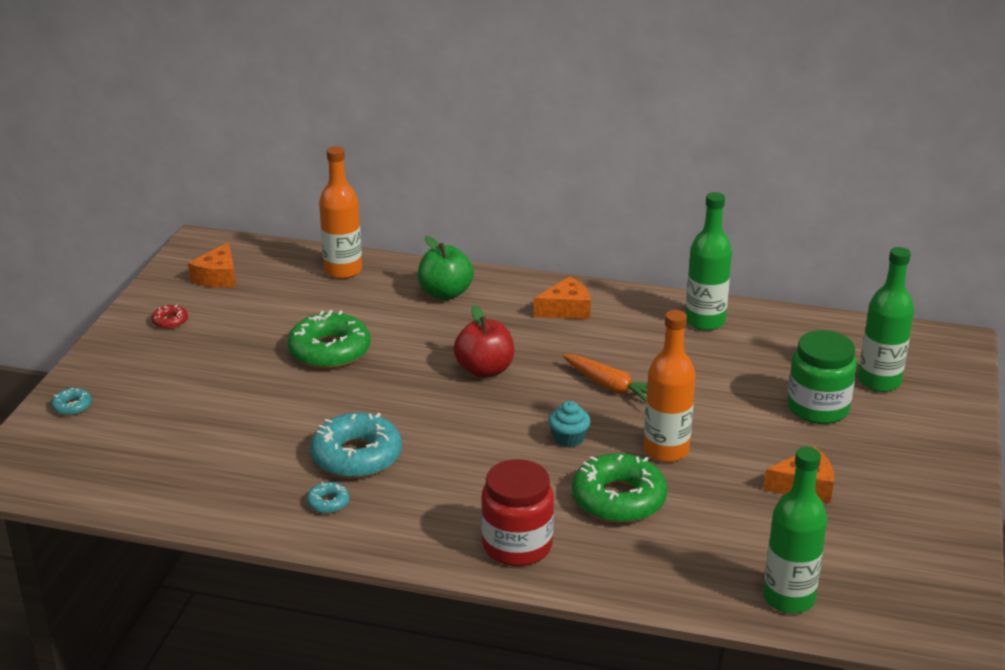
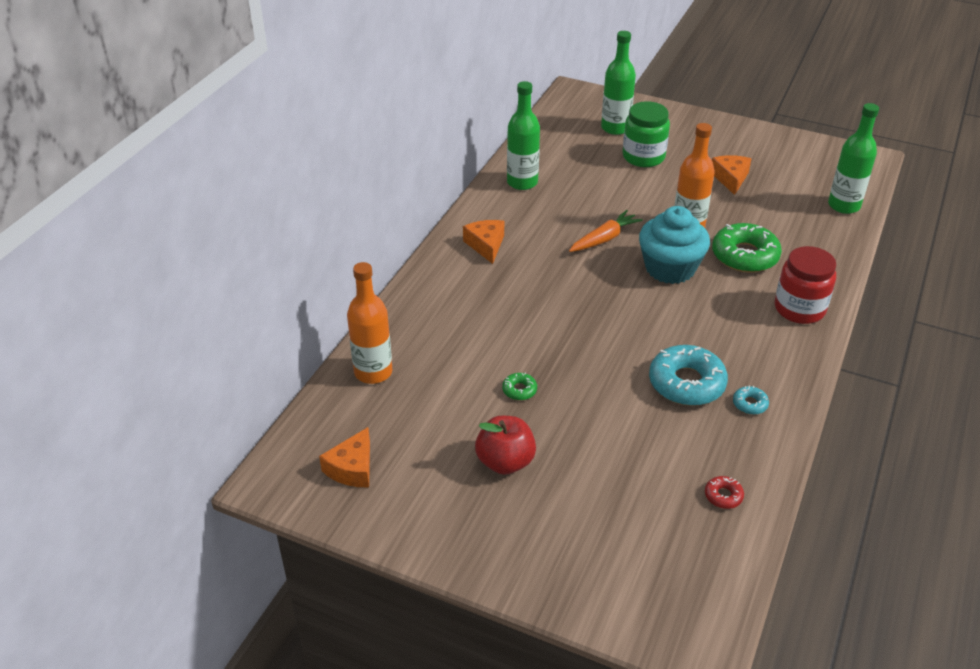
camera: 80 degrees left, 10 degrees up
turquoise donut [51,388,92,416] -> none
red donut [151,305,188,329] -> red donut moved to [705,476,744,509]
orange cheese [188,242,236,288] -> orange cheese turned 90 degrees clockwise [319,427,370,487]
green donut [288,310,371,369] -> green donut [502,372,537,400], size x0.45
green apple [418,236,474,300] -> none
red apple [454,305,514,378] -> red apple moved to [475,416,536,475]
turquoise cupcake [549,401,591,447] -> turquoise cupcake [639,206,710,284], size x2.16

